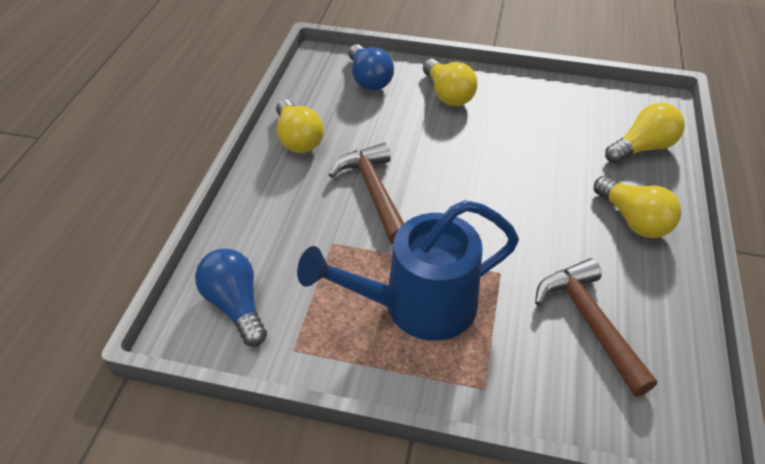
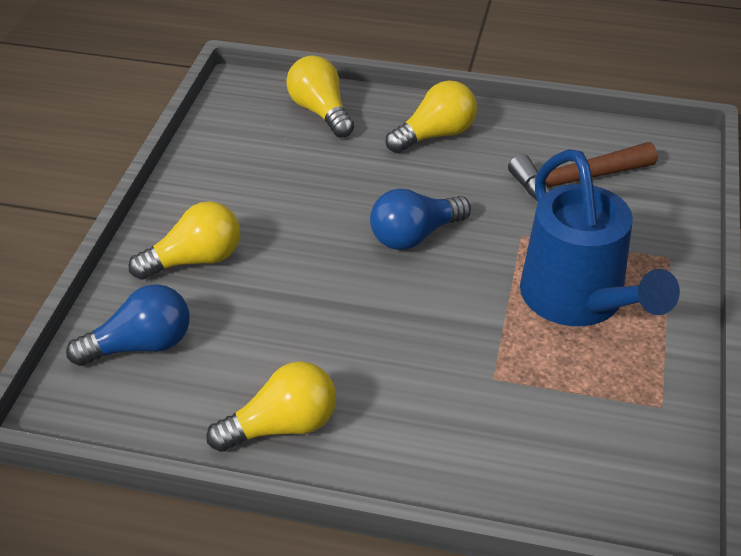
camera: 90 degrees left, 5 degrees down
blue light bulb [195,249,267,347] -> blue light bulb moved to [370,189,471,250]
brown hammer [329,143,404,244] -> none

